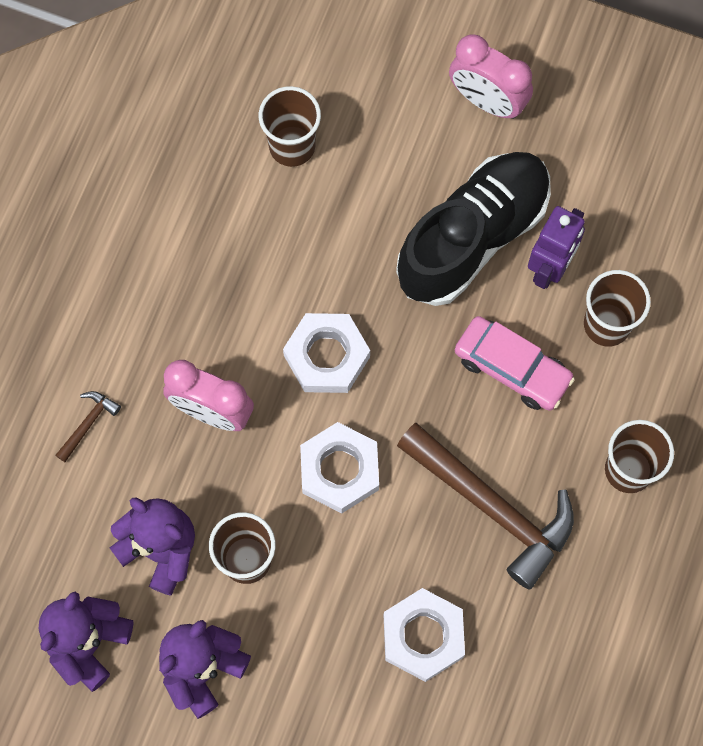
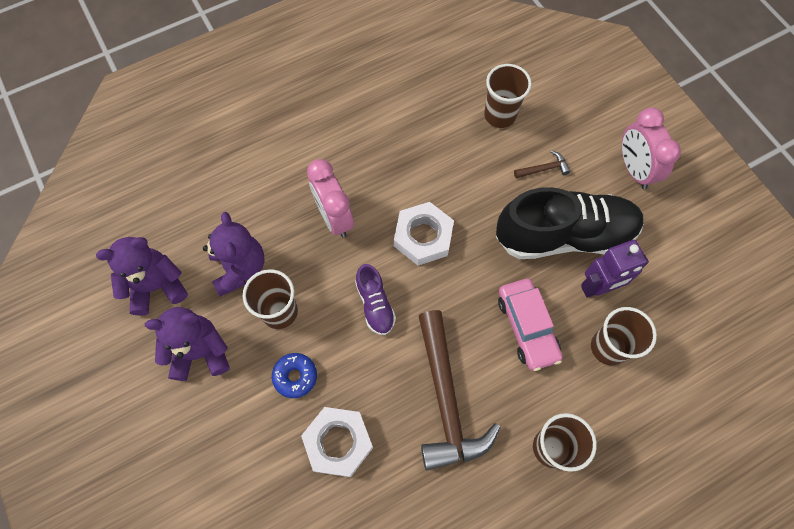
camera: 40 degrees right, 5 degrees down
brown hammer [55,391,121,462] -> brown hammer moved to [514,150,570,179]
white nut [300,422,379,513] -> purple shoe [355,264,396,335]
none -> blue donut [272,353,317,398]

